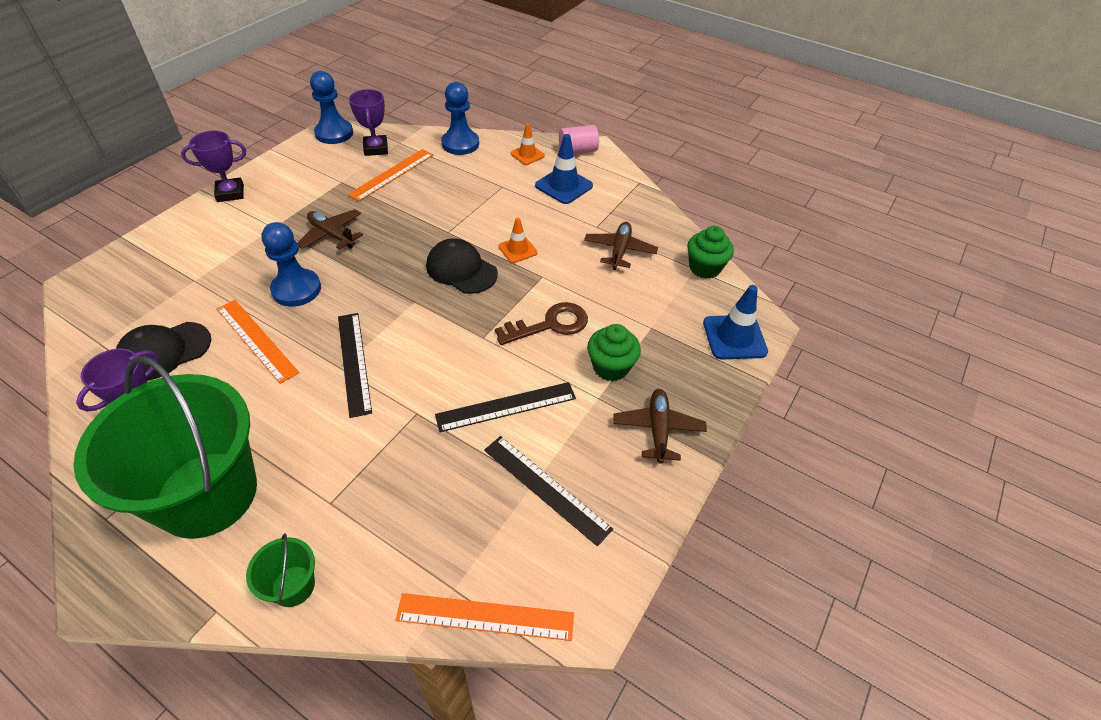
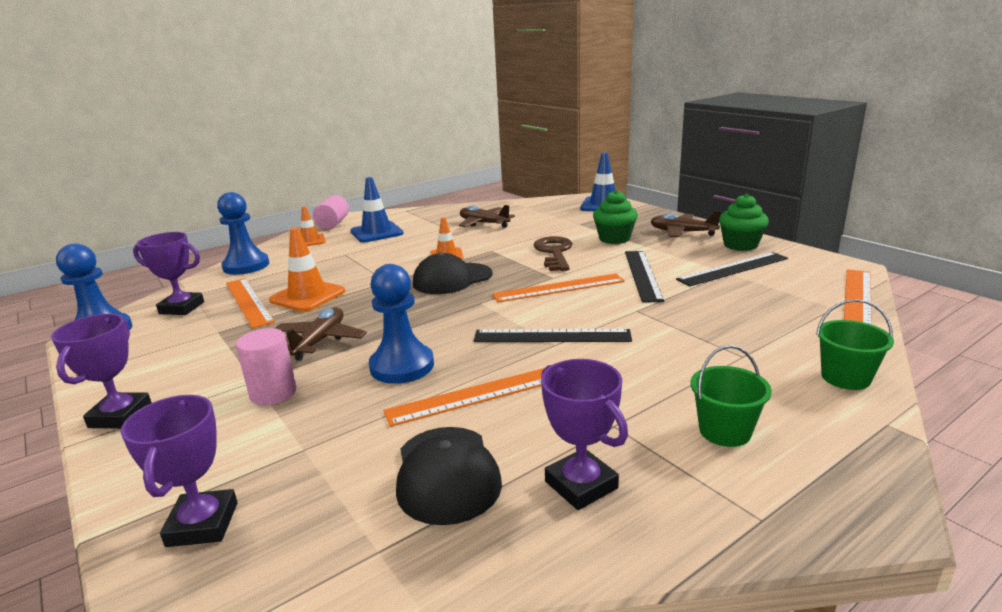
camera: 65 degrees left, 25 degrees down
green bucket [73,355,257,539] -> green bucket [690,345,772,447], size x0.40
brown plane [297,209,363,250] -> brown plane turned 135 degrees clockwise [275,307,367,361]
green cupcake [687,226,734,279] -> green cupcake moved to [719,194,769,251]
none -> purple trophy [121,395,238,547]
none -> pink cylinder [236,328,296,406]
none -> orange traffic cone [269,227,345,312]
none -> orange ruler [492,274,625,302]

